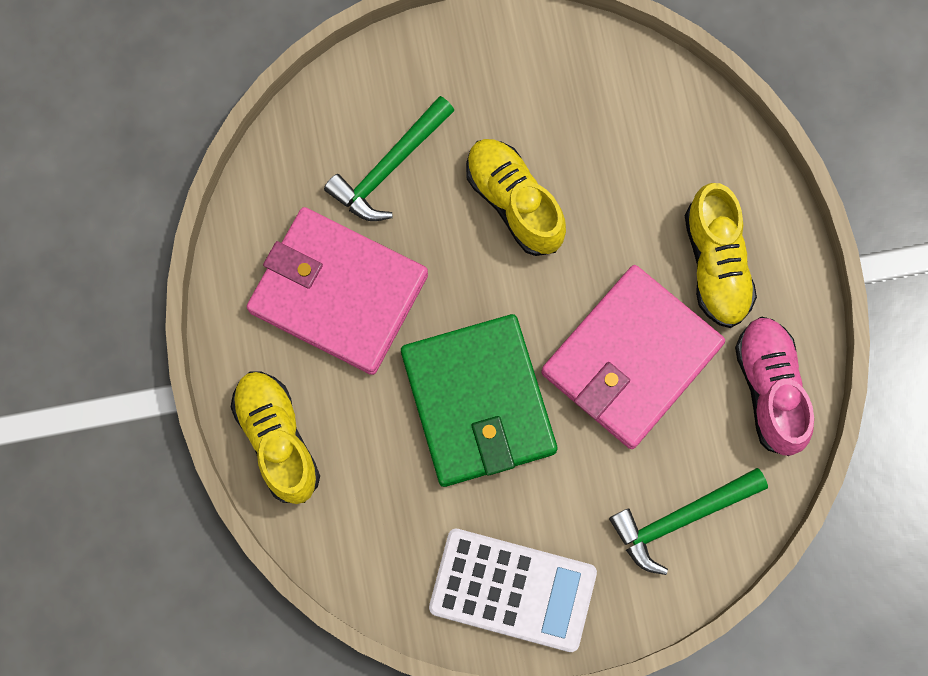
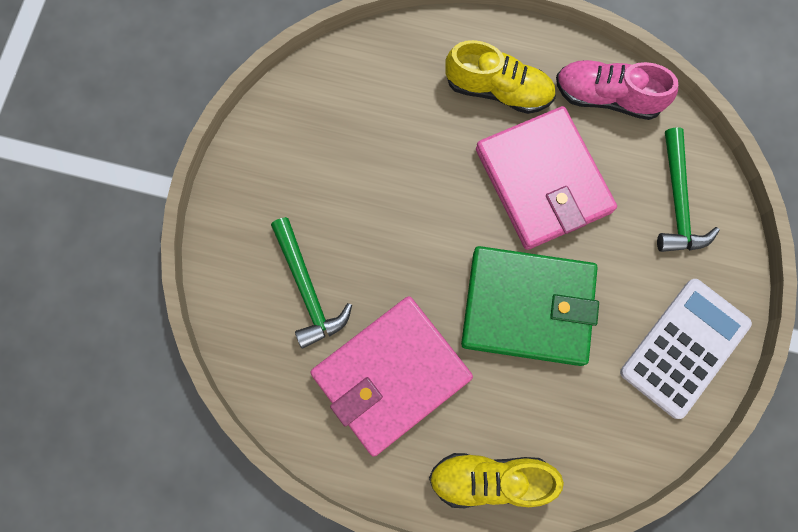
camera: 65 degrees left, 0 degrees up
yellow shoe [466,139,566,256] -> none

